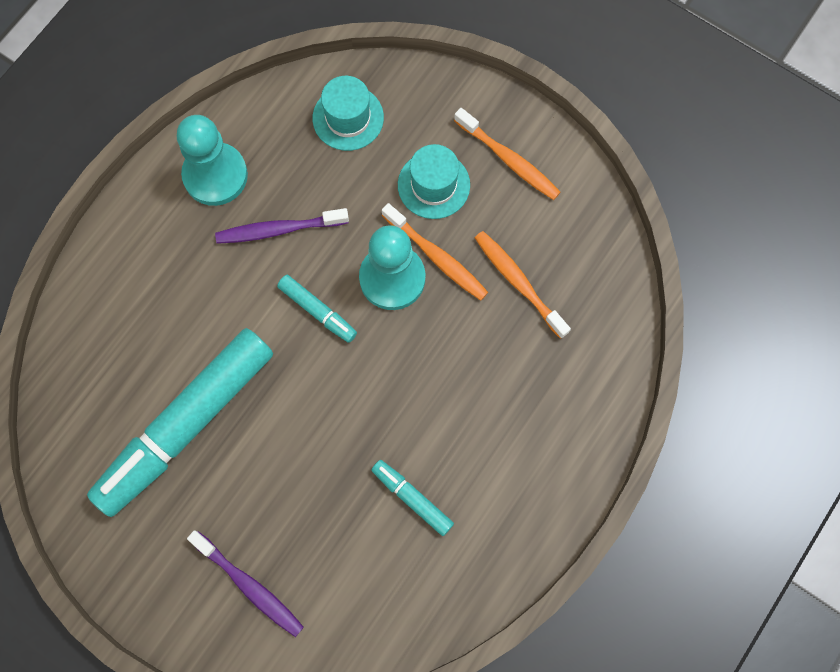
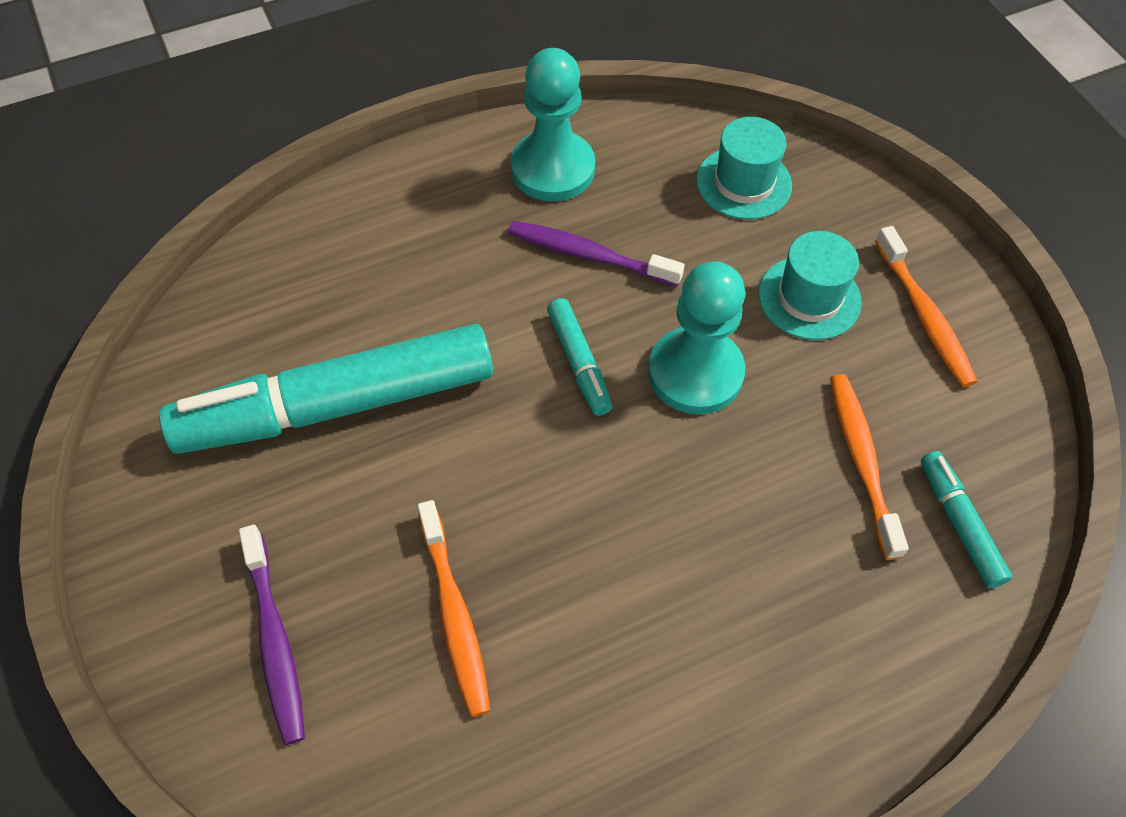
camera: 30 degrees right, 15 degrees down
turquoise marker [371,460,454,536] -> turquoise marker moved to [921,451,1012,588]
orange toothbrush [382,203,488,301] -> orange toothbrush moved to [417,500,490,717]

